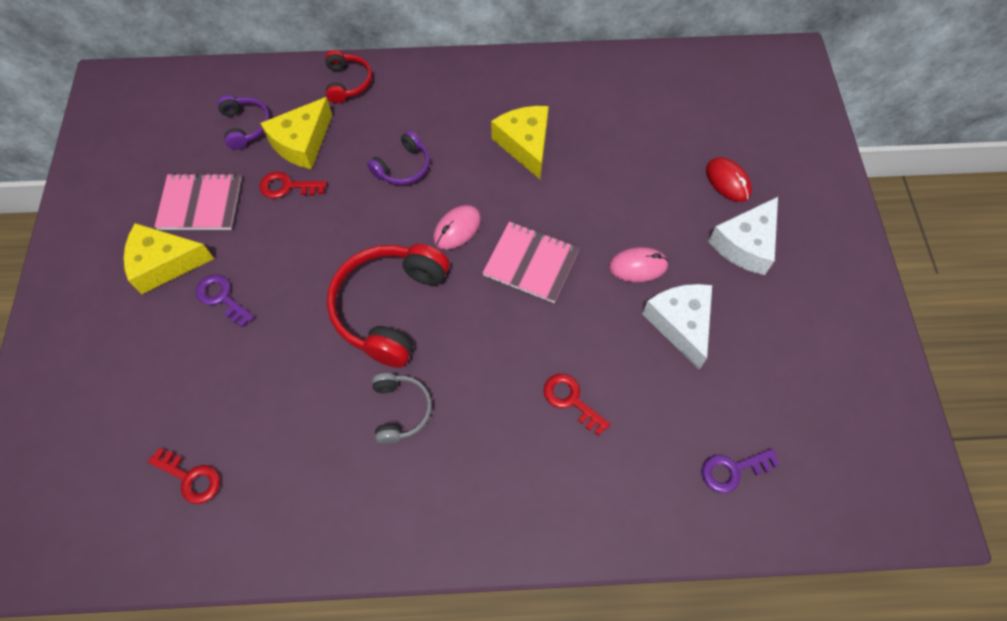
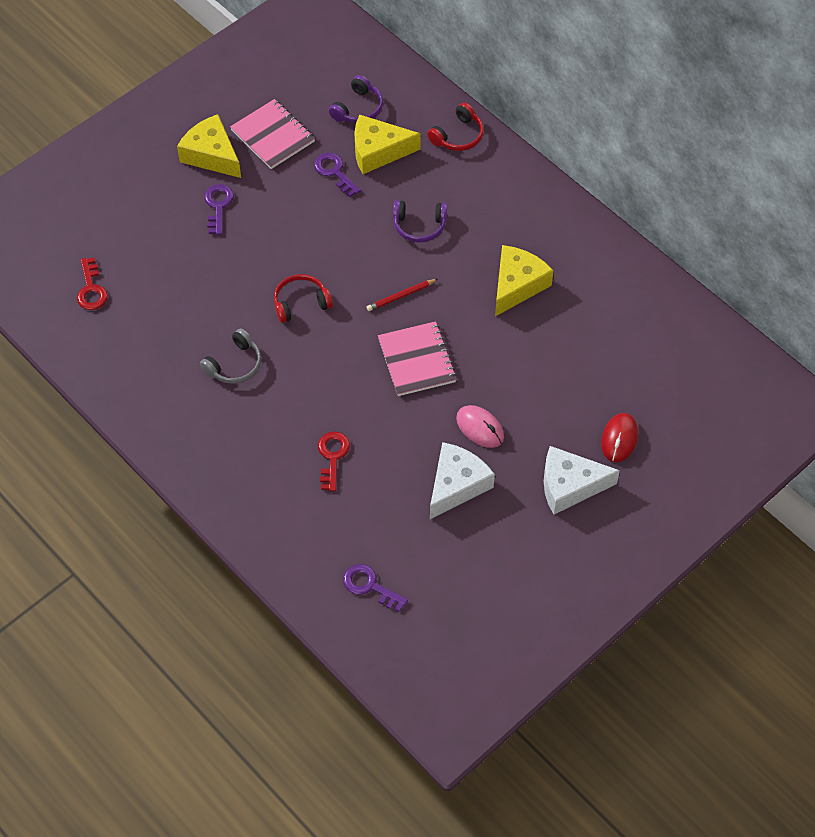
camera: 50 degrees right, 5 degrees down
red key [260,172,327,198] -> purple key [314,153,361,197]
red headphones [327,244,450,368] -> red headphones [274,274,333,323], size x0.52
pink mouse [433,205,481,250] -> red pencil [366,279,438,311]

